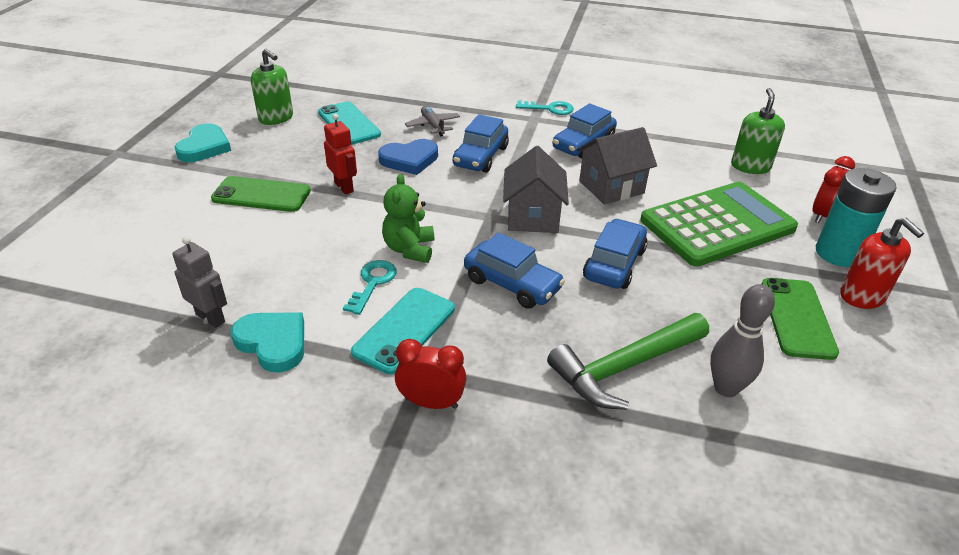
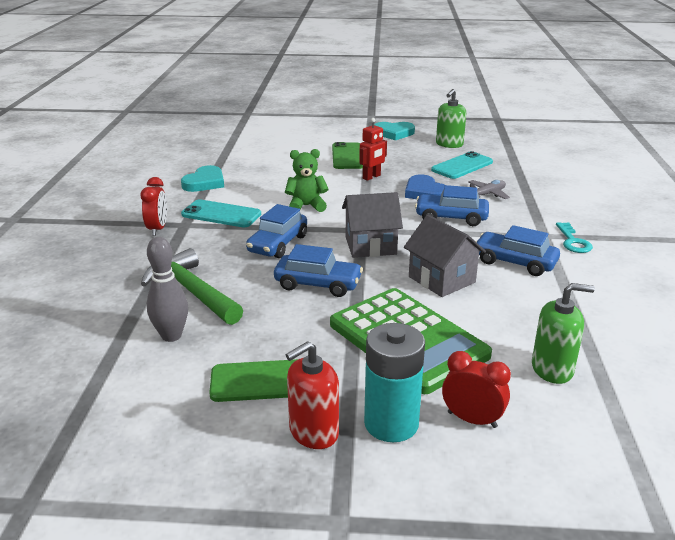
camera: 80 degrees right, 10 degrees down
grey robot [172,236,227,328] -> none
turquoise key [343,260,397,315] -> none

